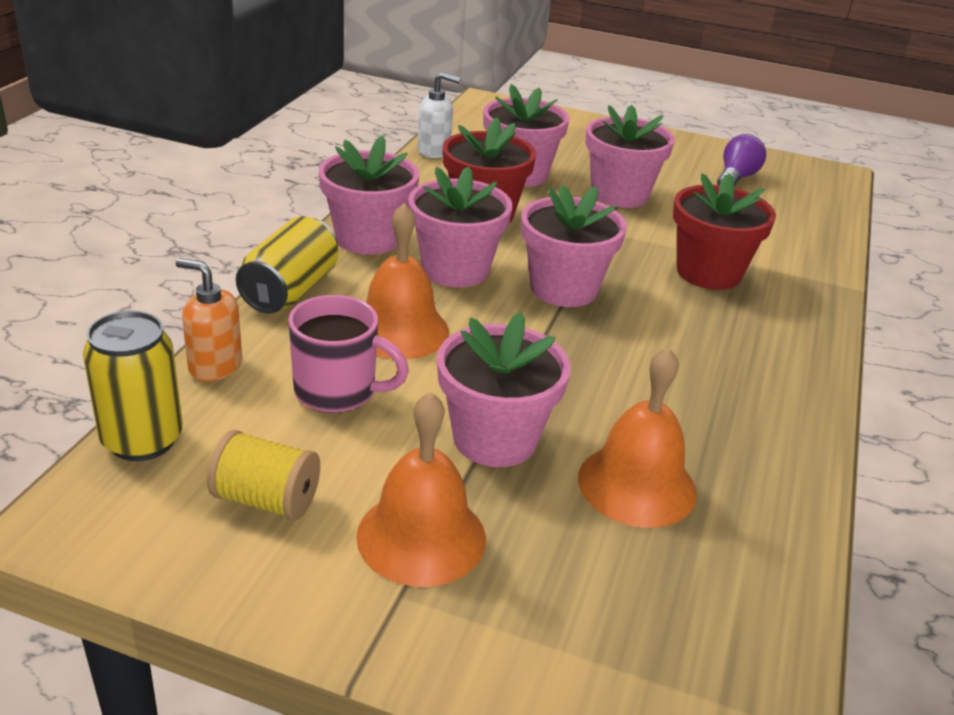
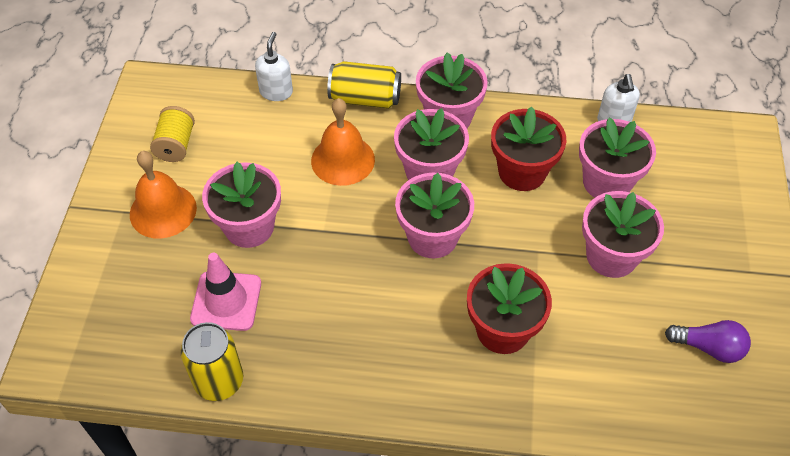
camera: 80 degrees right, 20 degrees up
yellow can [83,310,183,461] -> yellow can moved to [181,322,243,401]
orange soap dispenser [176,258,242,382] -> white soap dispenser [255,32,293,101]
pink mug [288,295,409,413] -> none
orange bell [578,347,697,528] -> pink traffic cone [190,253,261,331]

